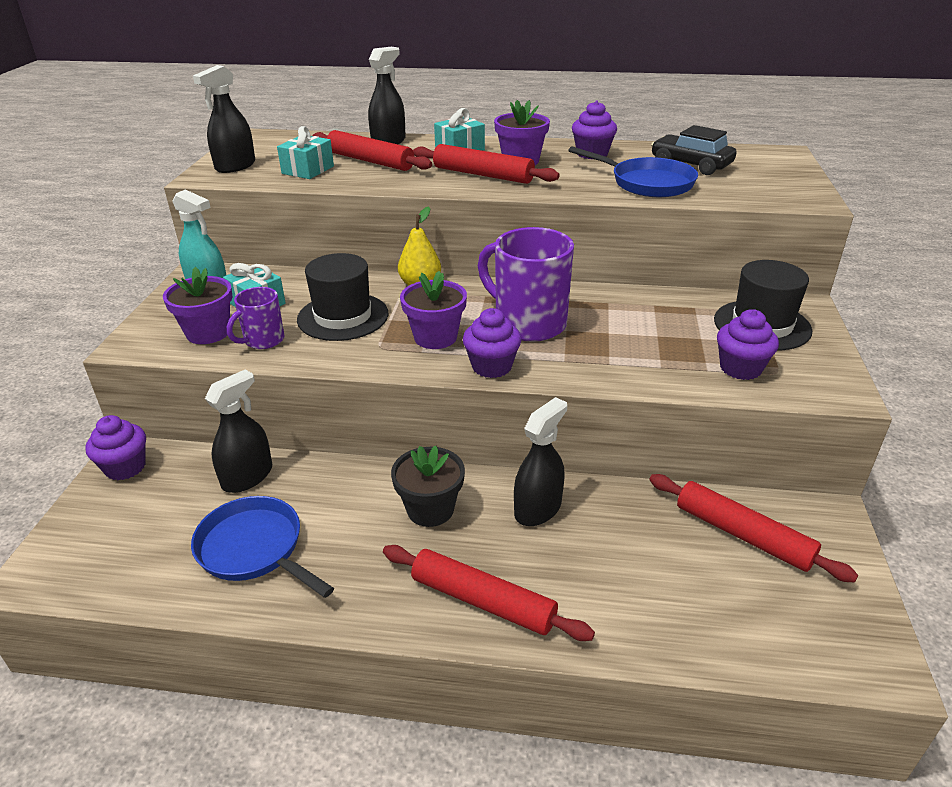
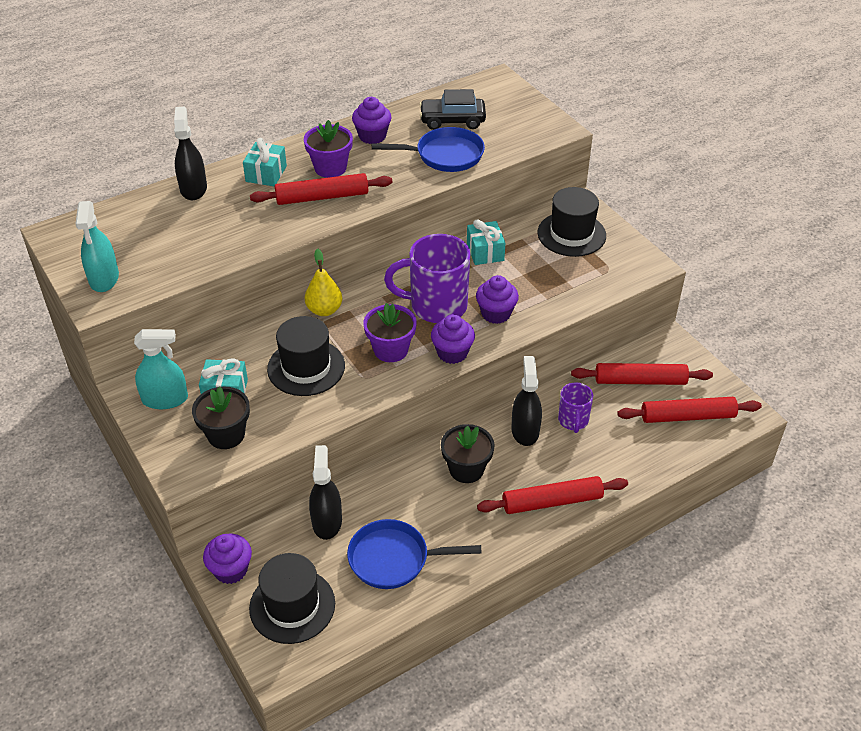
camera: 40 degrees left, 10 degrees up
purple flower pot [163,267,233,344] -> black flower pot [192,386,250,449]
black spray bottle [193,65,255,173] -> turquoise spray bottle [75,201,119,292]
purple mug [227,287,285,349] -> purple mug moved to [558,383,593,433]
turquoise gift [277,126,334,179] -> turquoise gift moved to [467,219,505,265]
red rolling pin [312,130,432,171] -> red rolling pin moved to [617,397,762,423]
purple cupcake [717,309,779,380] -> purple cupcake moved to [476,275,519,324]
none -> black hat [249,553,335,644]

